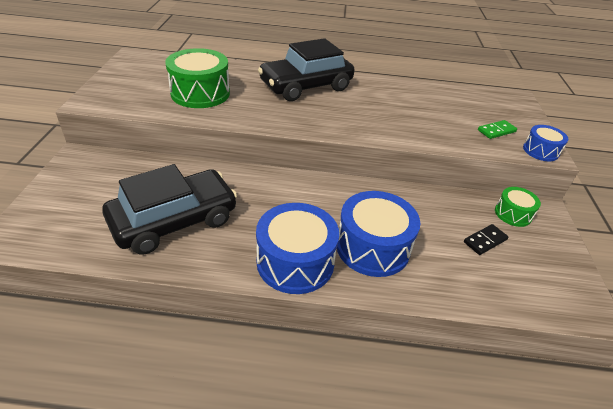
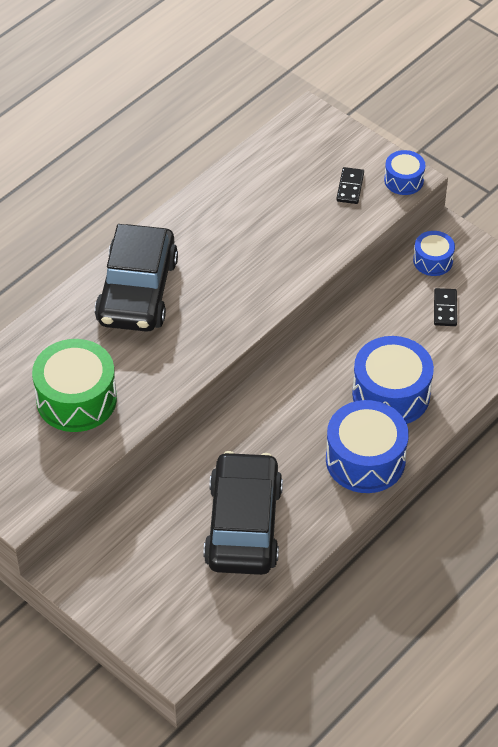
camera: 50 degrees left, 10 degrees up
green domino [478,120,517,139] -> black domino [336,167,364,204]
green drum [495,187,541,227] -> blue drum [413,231,455,276]

